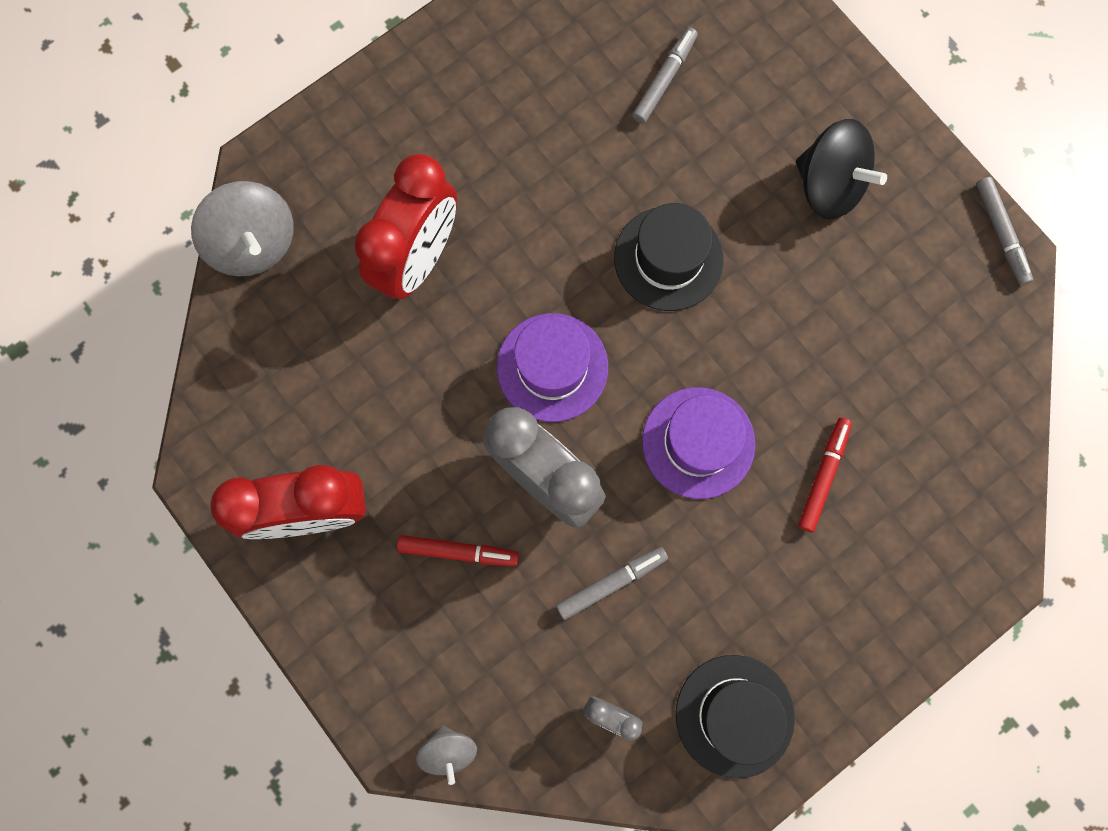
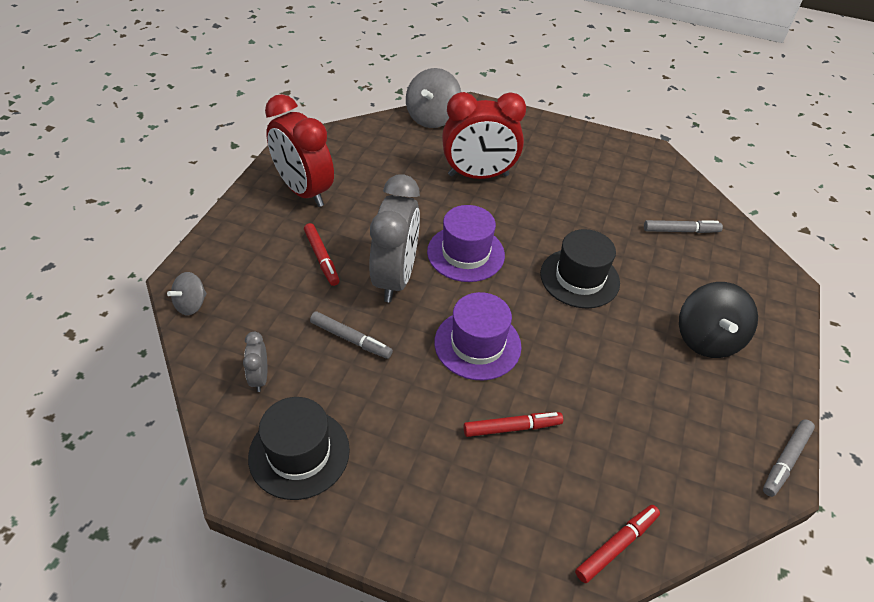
camera: 55 degrees right, 30 degrees down
none -> red marker [575,505,660,583]

